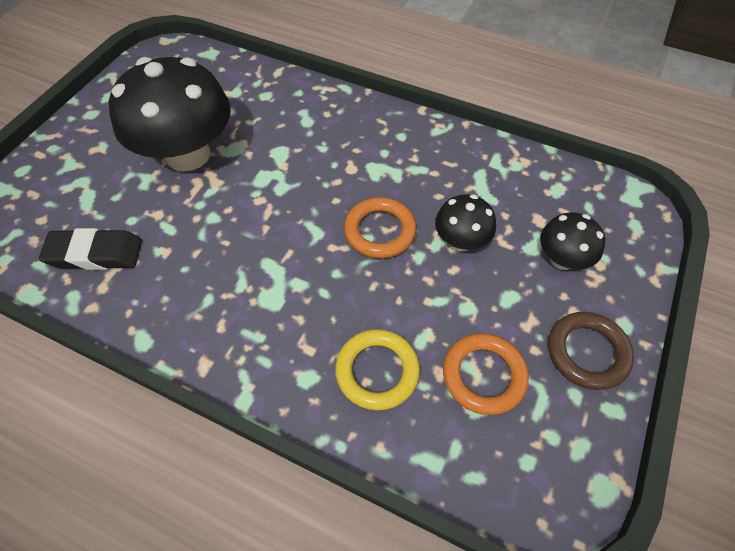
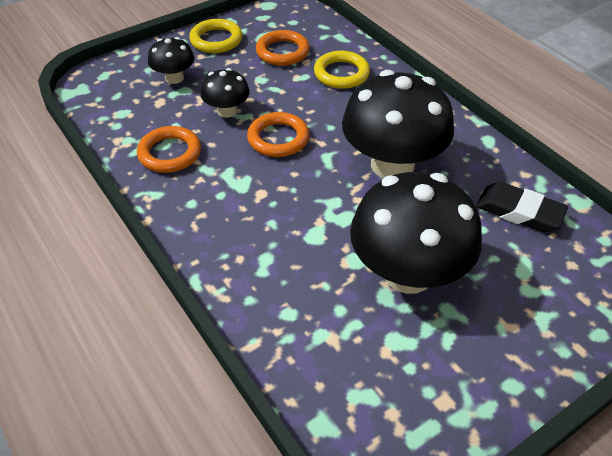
camera: 150 degrees left, 10 degrees down
brown ring [548,312,634,390] -> yellow ring [189,19,242,53]
none -> orange ring [137,126,201,173]
none -> black mushroom [342,70,454,178]

